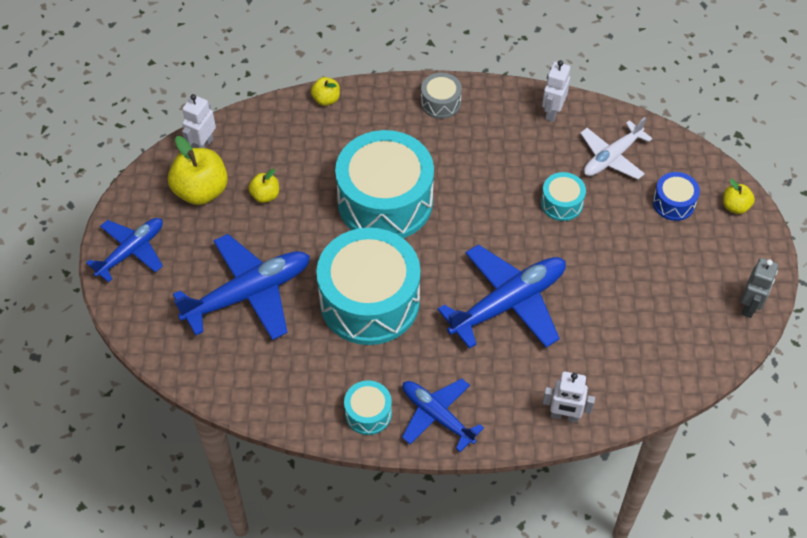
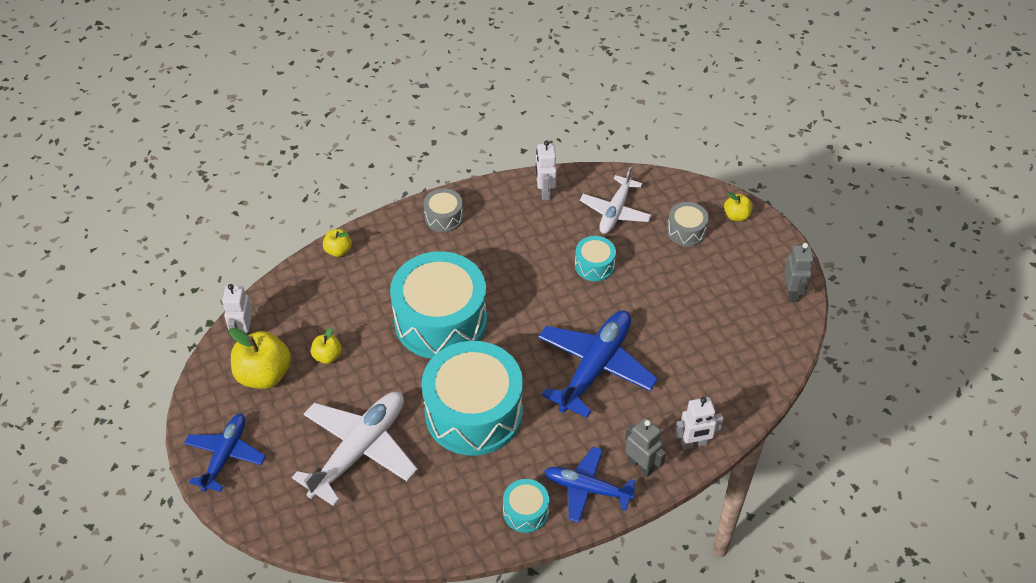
camera: 25 degrees left, 5 degrees down
blue plane [173,234,310,340] -> white plane [292,392,418,506]
blue drum [653,172,700,221] -> grey drum [667,202,709,246]
none -> grey robot [625,418,666,477]

